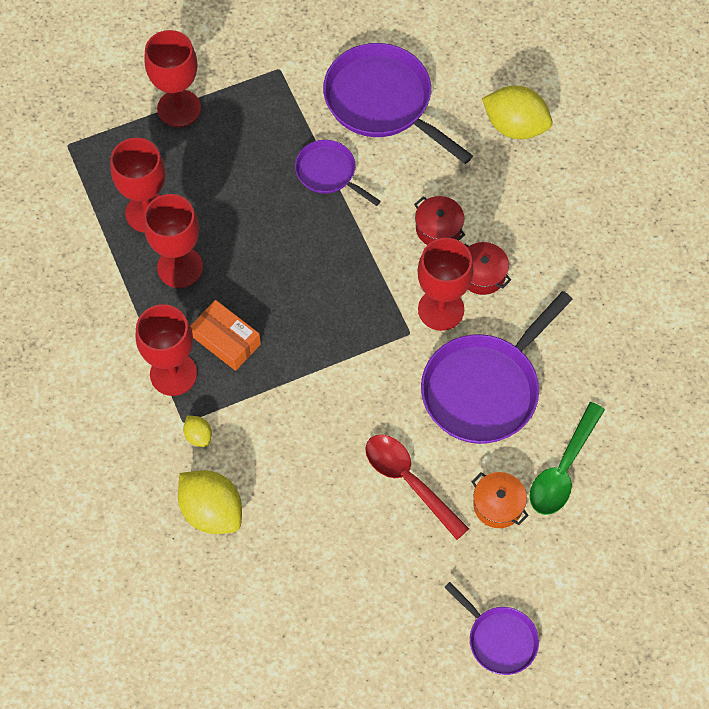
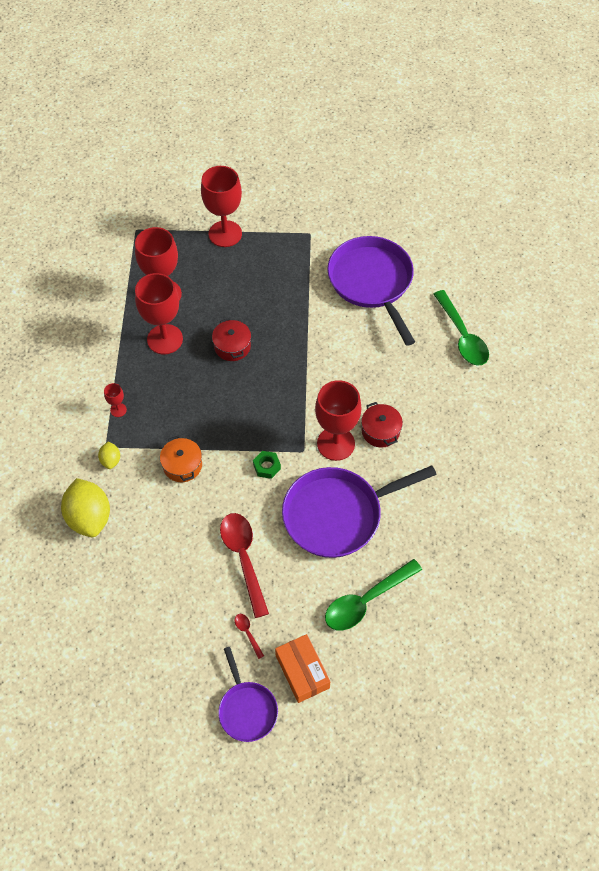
camera: 25 degrees right, 5 degrees down
red goblet [135,304,197,396] -> red goblet [104,383,127,417], size x0.43
orange box [190,300,261,371] -> orange box moved to [275,634,330,703]
purple pan [295,140,381,206] -> none
red pot [414,196,465,245] -> red pot moved to [212,318,251,361]
orange pot [471,472,529,528] -> orange pot moved to [160,435,202,482]
yellow lemon [482,86,552,139] -> green spoon [433,290,489,366]
none -> red spoon [235,614,264,659]
none -> green nut [253,451,281,479]

